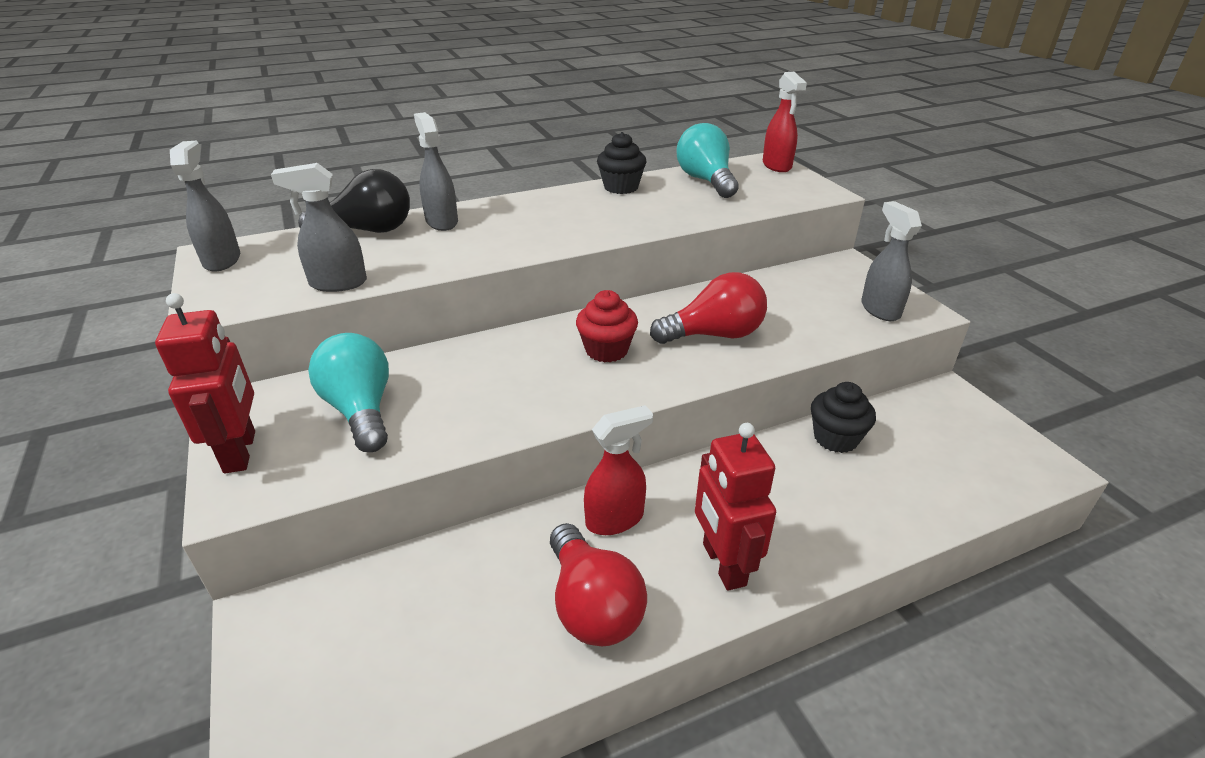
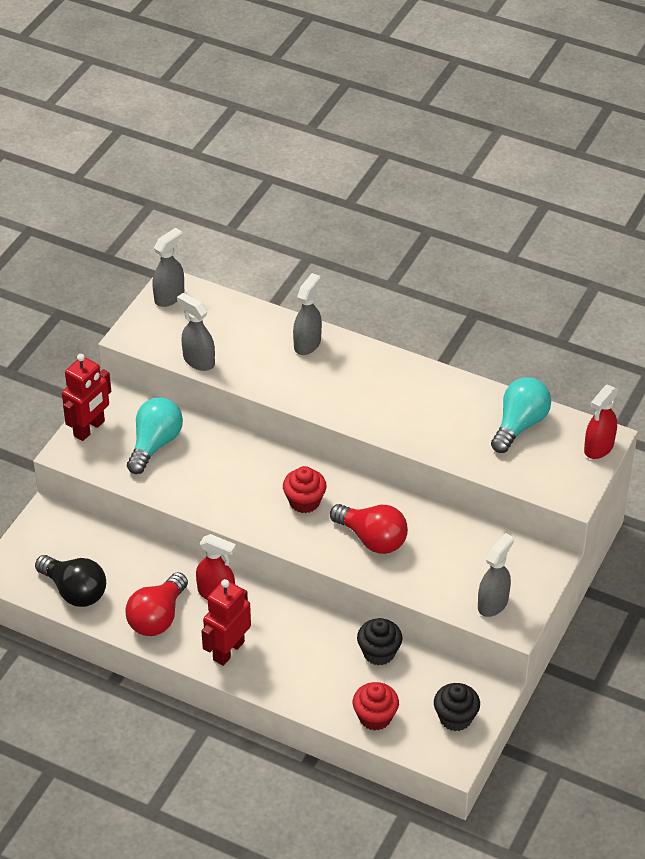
camera: 50 degrees right, 10 degrees up
black light bulb [298,169,410,233] -> black light bulb moved to [35,555,106,607]
black cupcake [597,132,646,194] -> black cupcake moved to [434,683,480,731]
none -> red cupcake [353,682,399,731]

